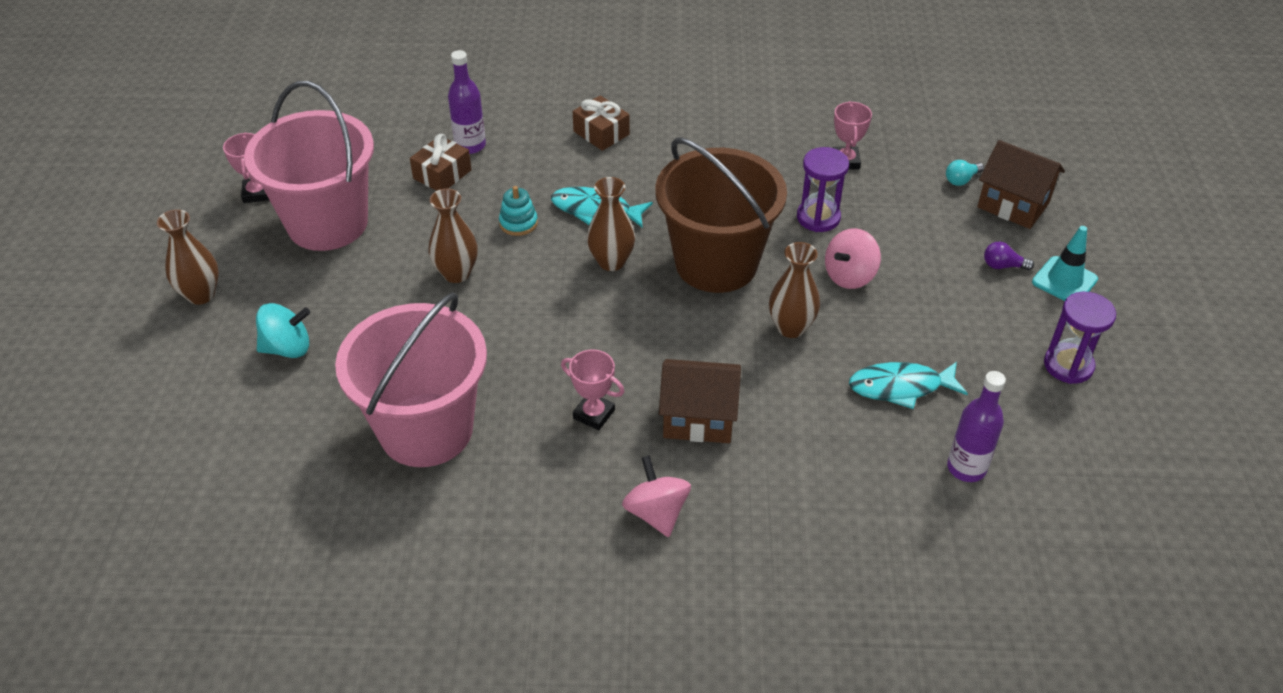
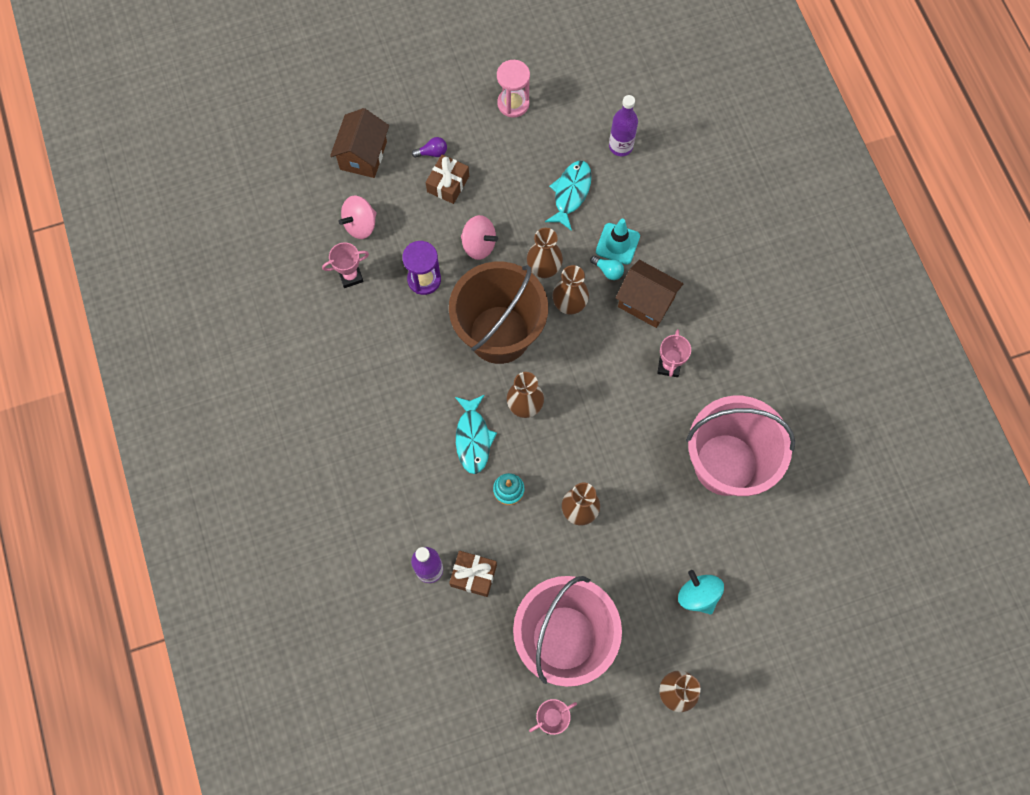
camera: 110 degrees left, 25 degrees up
brown gift [573,95,630,151] -> brown gift moved to [426,155,469,204]
pink spinning top [622,455,691,537] -> pink spinning top moved to [339,196,377,239]
brown house [659,359,741,443] -> brown house turned 45 degrees counterclockwise [616,260,683,328]
turquoise fish [849,362,968,409] -> turquoise fish turned 135 degrees counterclockwise [545,161,592,231]
turquoise light bulb [946,160,984,186] -> turquoise light bulb moved to [590,256,624,280]
purple light bulb [984,242,1034,270] -> purple light bulb turned 90 degrees counterclockwise [412,137,447,158]
turquoise traffic cone [1032,226,1098,301] -> turquoise traffic cone moved to [596,219,640,265]
purple hourglass [1044,292,1116,384] -> pink hourglass [497,60,530,118]
none -> brown vase [553,265,589,315]

